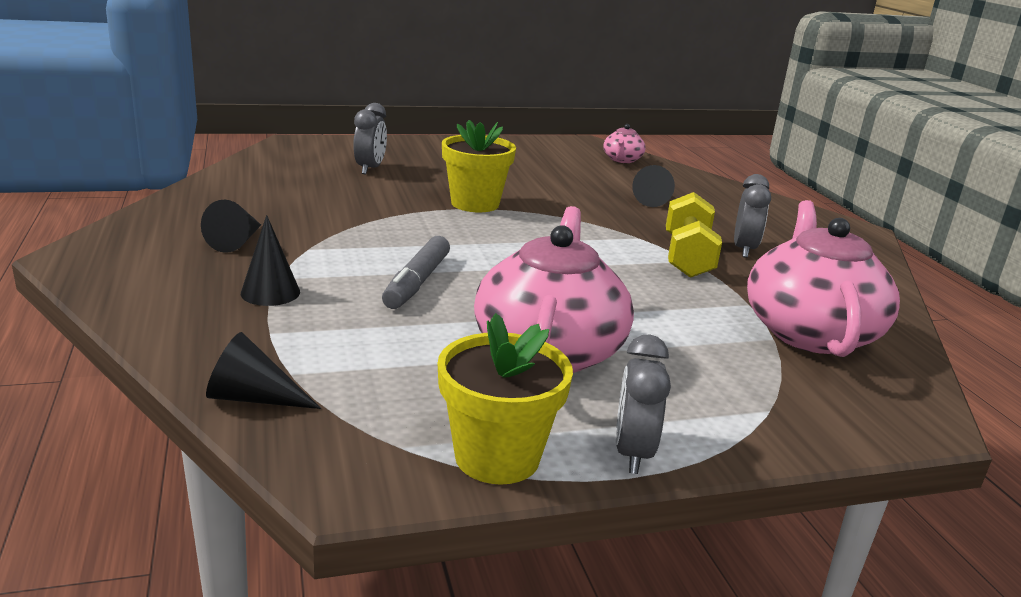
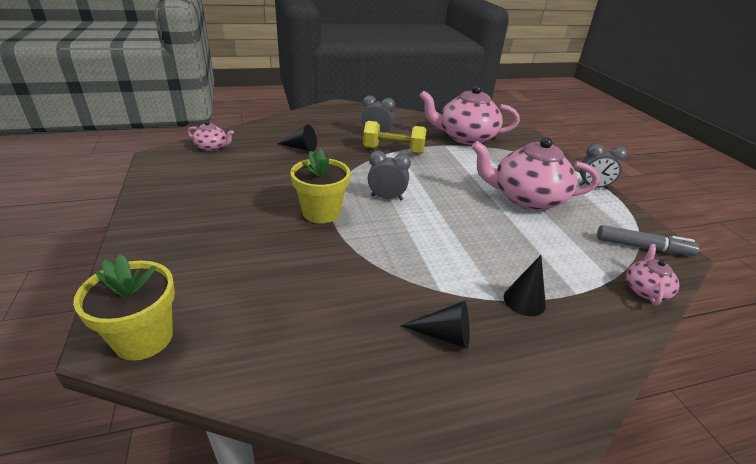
camera: 90 degrees left, 10 degrees up
black cone [206,332,321,409] -> pink teapot [626,244,679,305]
grey clock [353,103,387,175] -> grey clock moved to [368,151,411,200]
grey marker [382,236,450,309] -> grey marker moved to [597,225,699,256]
yellow flower pot [438,313,573,485] -> yellow flower pot moved to [73,254,175,361]

